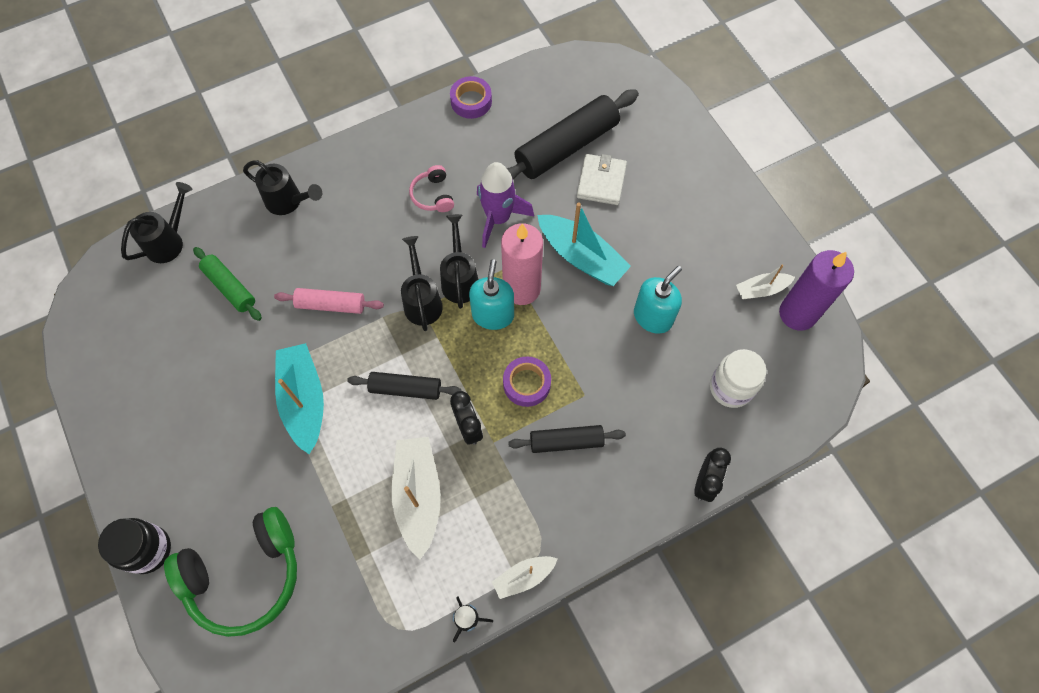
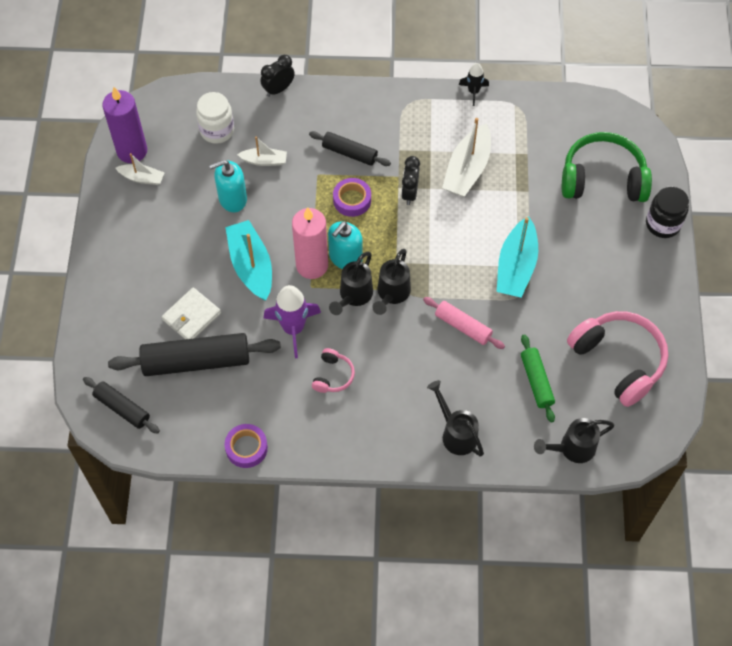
camera: 150 degrees left, 5 degrees down
black rolling pin [347,372,461,400] -> black rolling pin moved to [83,377,160,434]
white boat [492,556,557,599] -> white boat moved to [237,137,287,166]
none -> pink headphones [567,311,668,407]

